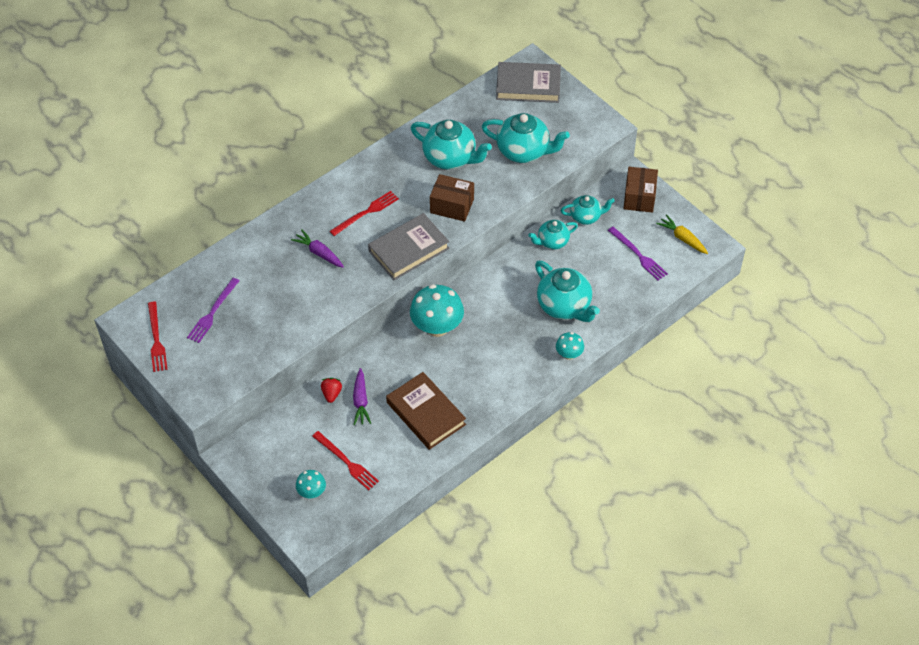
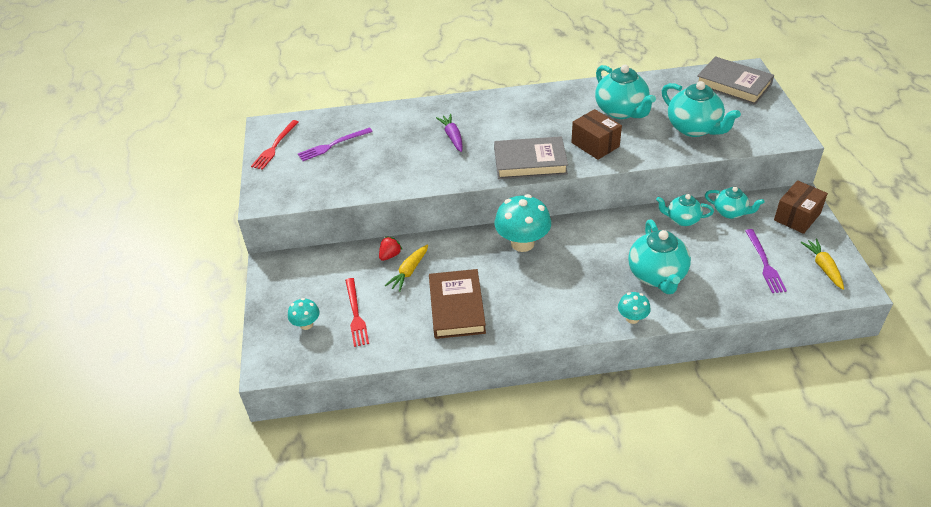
camera: 35 degrees right, 10 degrees down
red fork [330,191,399,236] -> none
purple carrot [353,368,371,425] -> yellow carrot [385,244,428,292]

